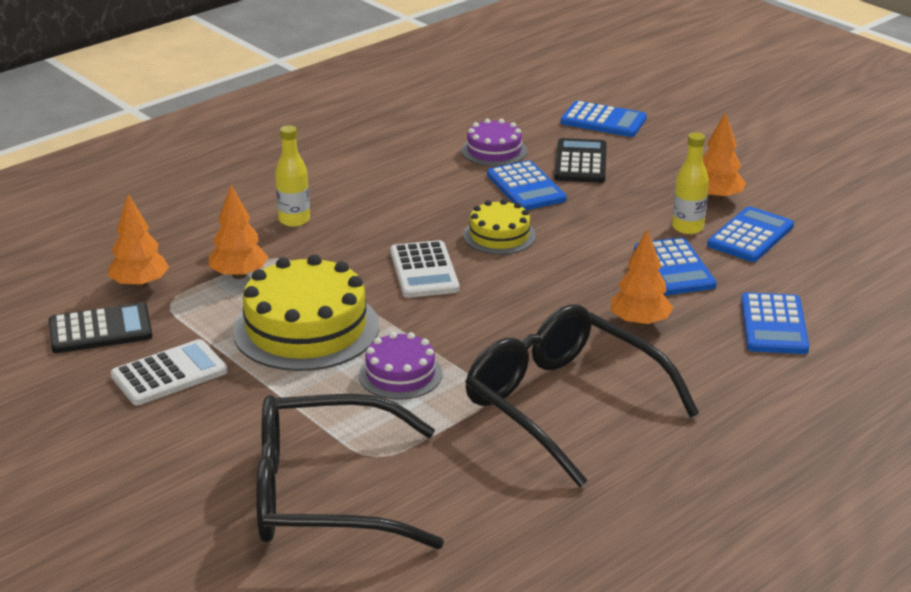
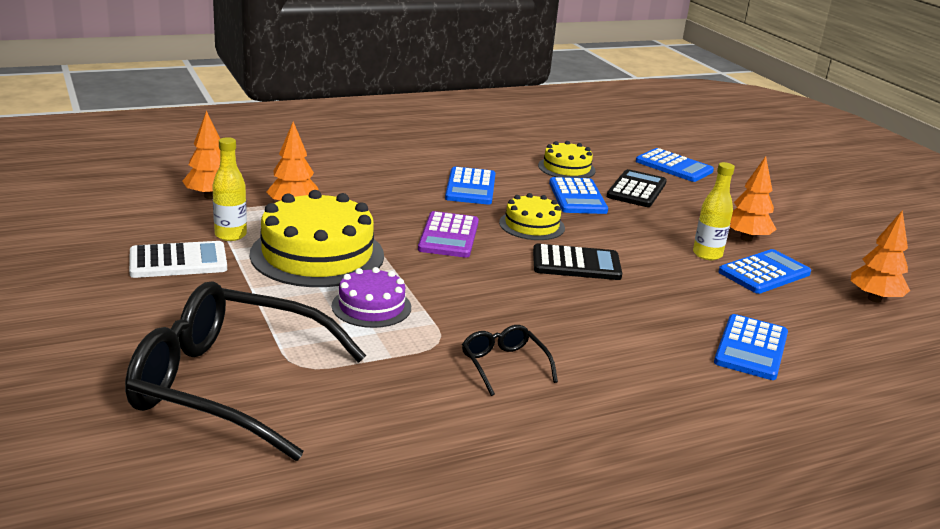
camera: 15 degrees right, 5 degrees down
black calculator [49,303,152,353] -> black calculator moved to [533,244,622,280]
yellow bottle [275,125,310,227] -> yellow bottle moved to [212,137,247,241]
white calculator [390,240,459,298] -> purple calculator [418,211,479,258]
purple cake [461,119,527,166] -> yellow cake [538,141,596,178]
black glasses [465,304,699,487] -> black glasses [462,325,558,396], size x0.43
orange tree [611,230,673,327] -> orange tree moved to [851,210,910,302]
blue calculator [634,237,717,295] -> blue calculator moved to [445,167,495,205]

